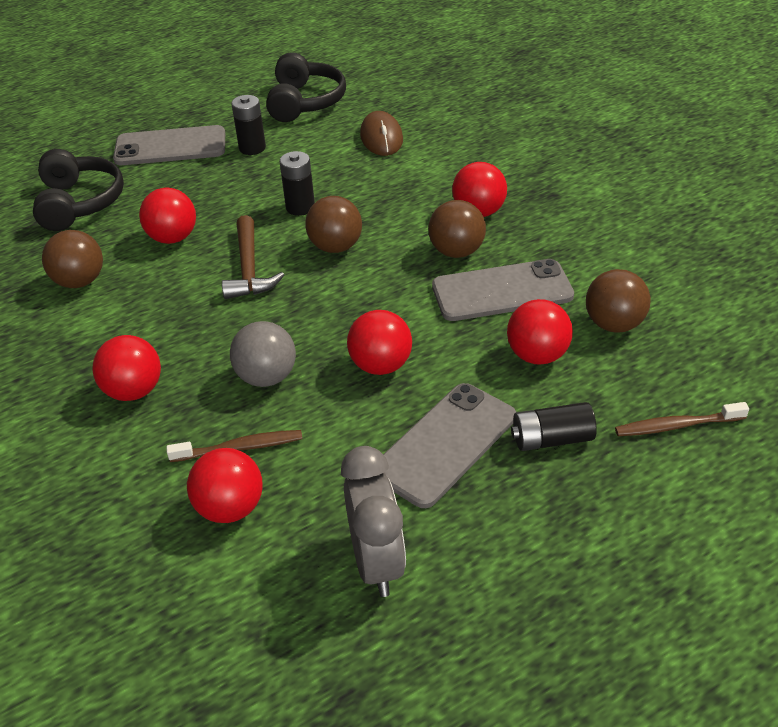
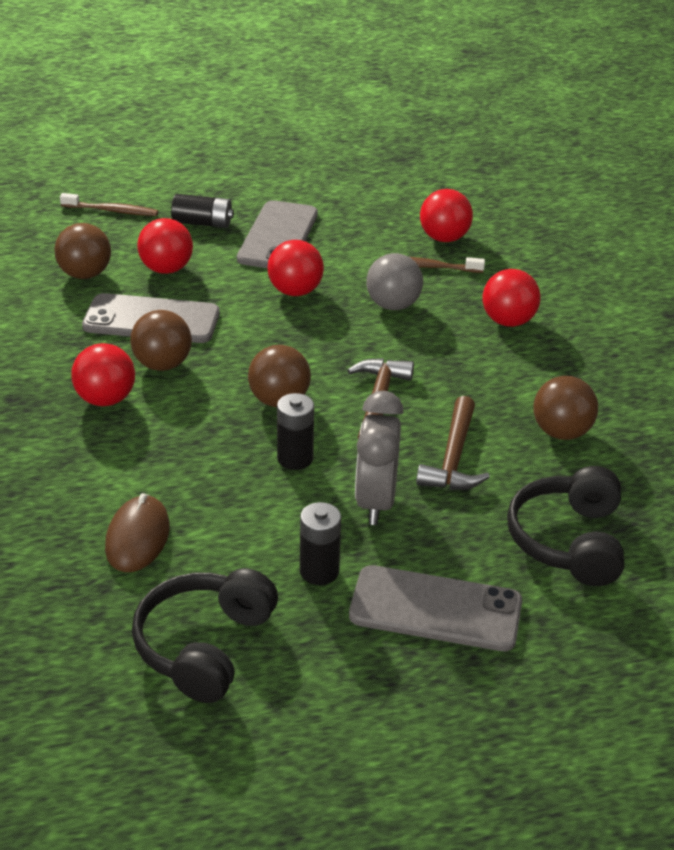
camera: 165 degrees left, 5 degrees down
red ball [139,188,196,244] -> brown hammer [416,396,490,490]
grey clock [341,446,406,597] -> grey clock moved to [355,391,404,525]
grey phone [383,383,516,508] -> grey phone turned 45 degrees counterclockwise [237,200,318,268]

